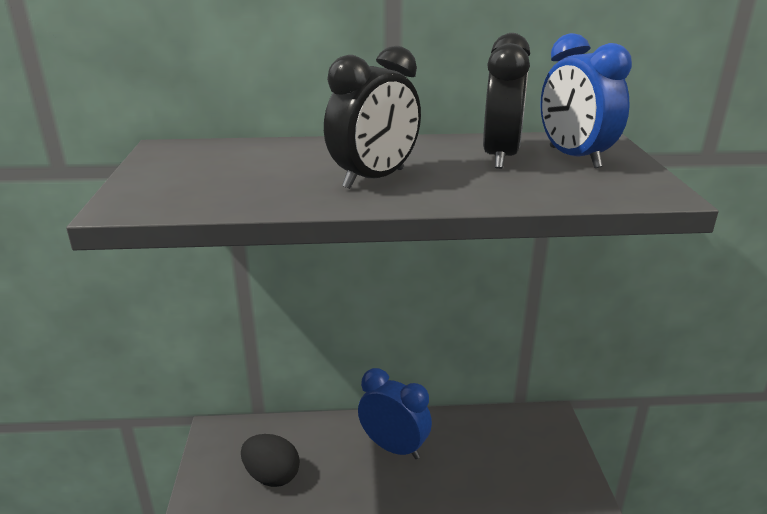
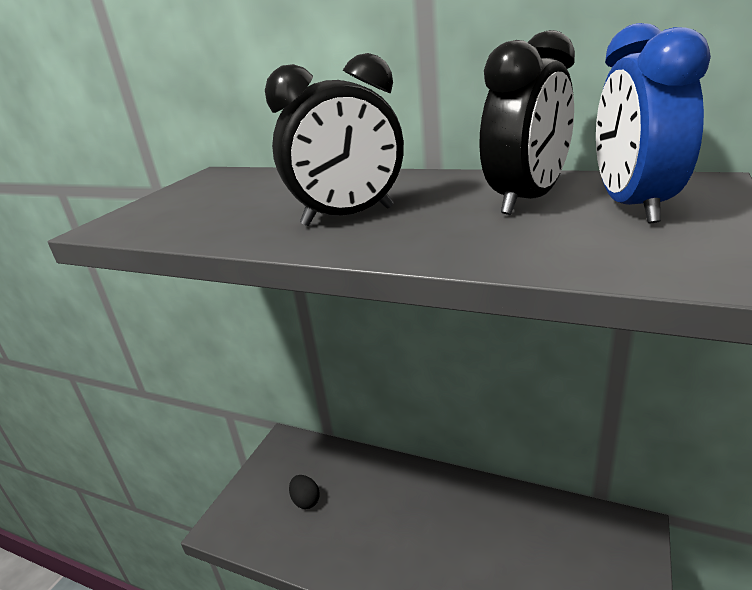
camera: 30 degrees right, 0 degrees up
black egg [241,434,300,487] -> black egg [289,475,320,509], size x0.61
blue clock [358,368,432,459] -> none

